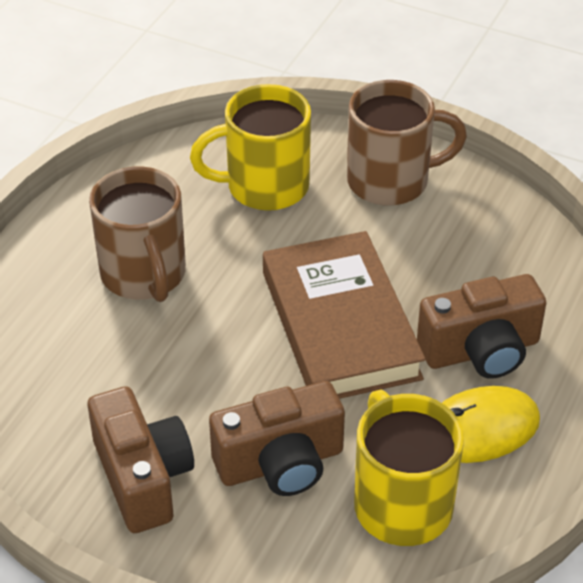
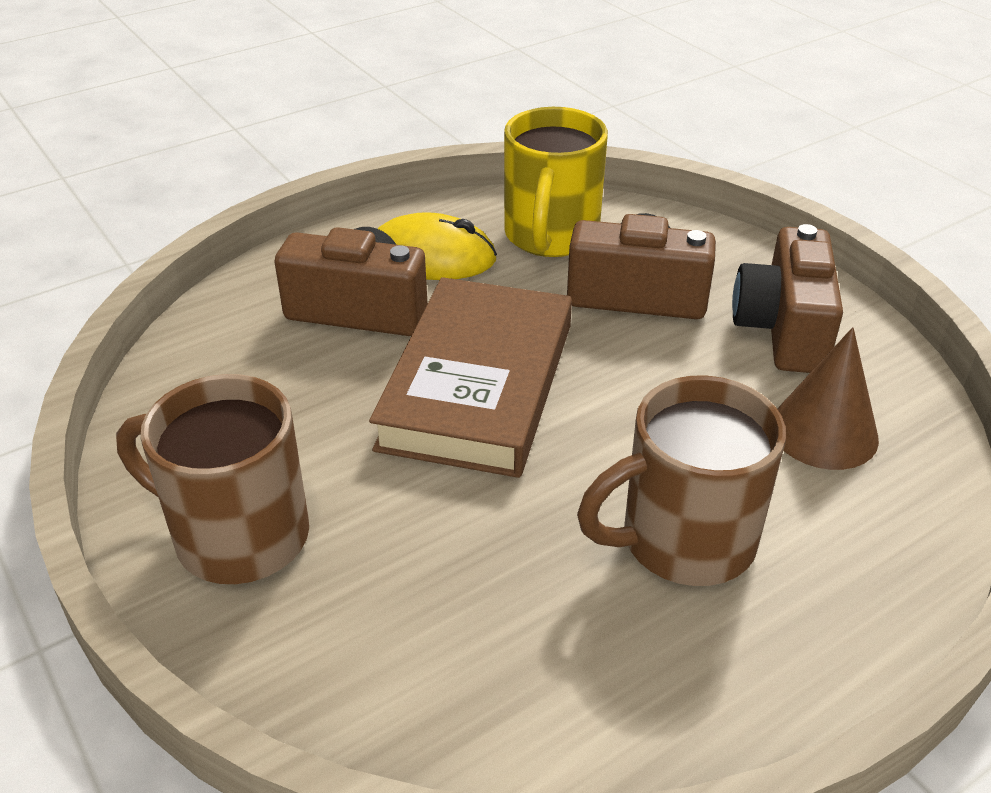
camera: 150 degrees left, 5 degrees down
brown mug [89,166,186,302] -> brown mug turned 120 degrees counterclockwise [577,375,786,586]
yellow mug [190,84,311,211] -> none
none -> brown cone [777,327,879,470]

